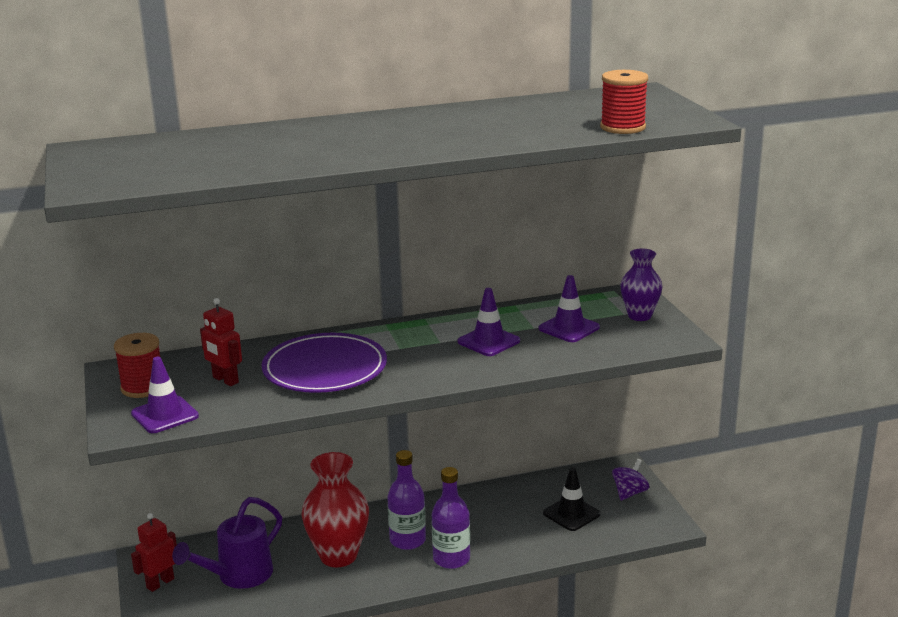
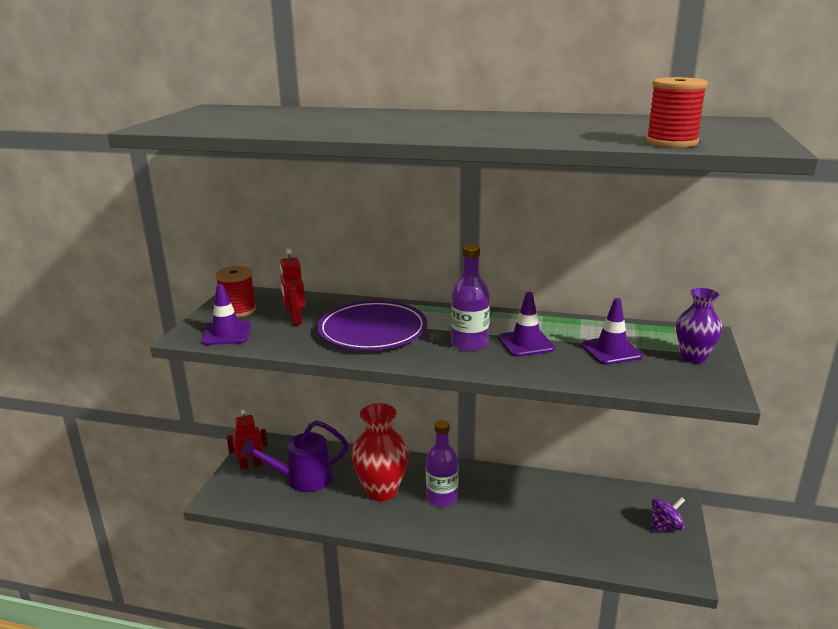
camera: 30 degrees right, 0 degrees up
purple bottle [432,467,470,569] -> purple bottle moved to [451,244,490,351]
black traffic cone [543,468,601,531] -> none

